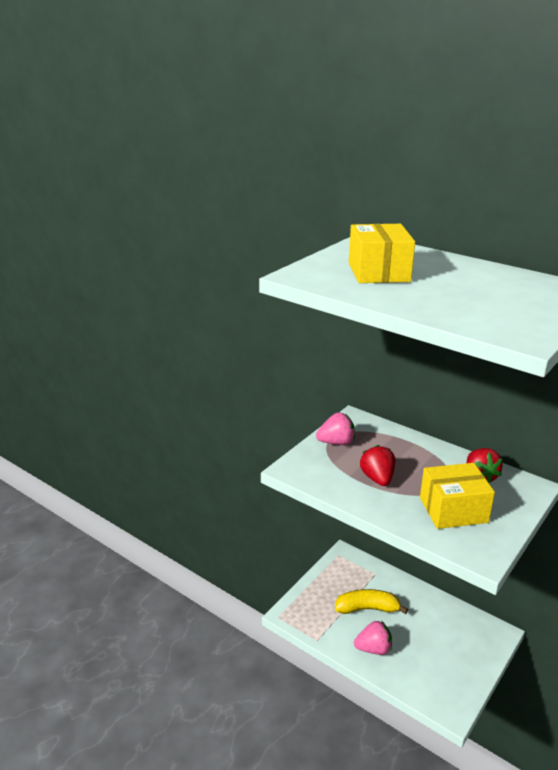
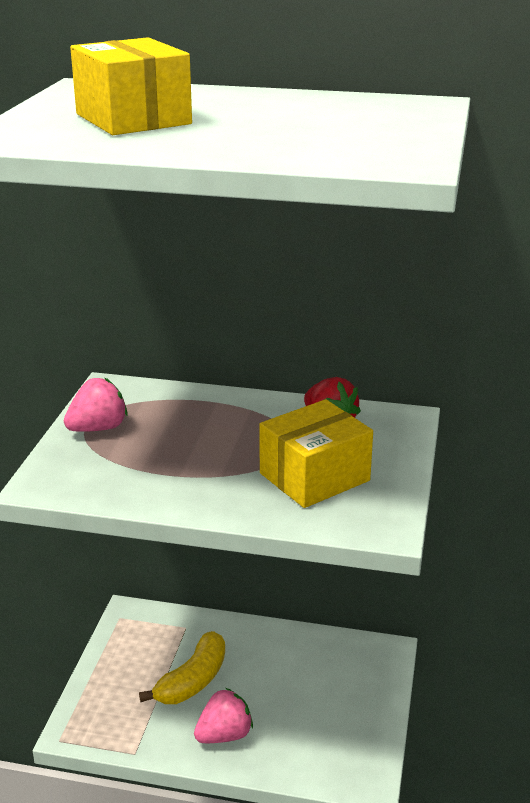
camera: 25 degrees left, 0 degrees up
yellow banana [335,589,408,614] -> yellow banana turned 150 degrees clockwise [139,631,225,704]
red strawberry [360,445,395,486] -> none

